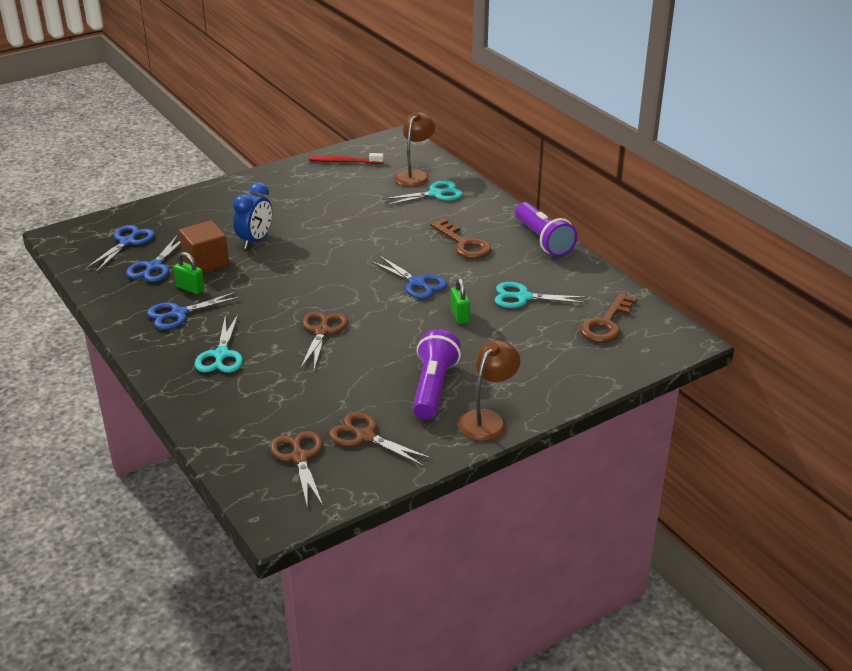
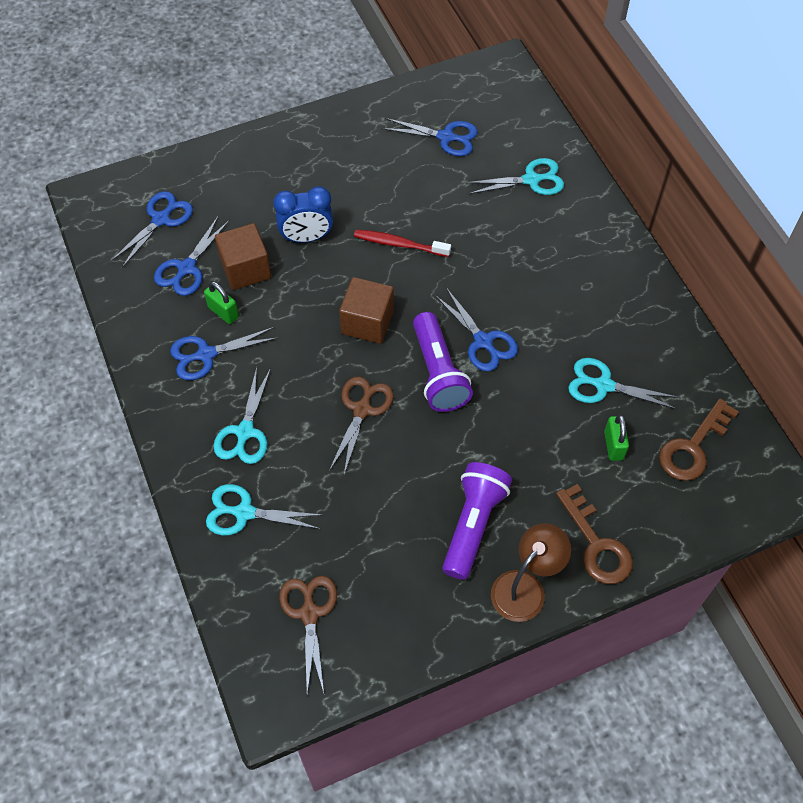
camera: 10 degrees right, 25 degrees up
blue clock [233,182,272,249] -> blue clock turned 45 degrees clockwise [273,186,333,243]
red toothbrush [309,153,384,164] -> red toothbrush moved to [354,230,451,257]
brown scissors [329,412,432,466] -> none
brown lamp [394,111,435,187] -> none
brown key [430,218,491,259] -> brown key moved to [556,484,633,584]
green padlock [451,278,470,324] -> green padlock moved to [604,414,629,461]
purple flashlight [515,202,577,257] -> purple flashlight moved to [413,312,473,412]
none -> turquoise scissors [206,484,322,536]
none -> brown cube [339,277,394,344]
none -> blue scissors [382,118,478,156]

